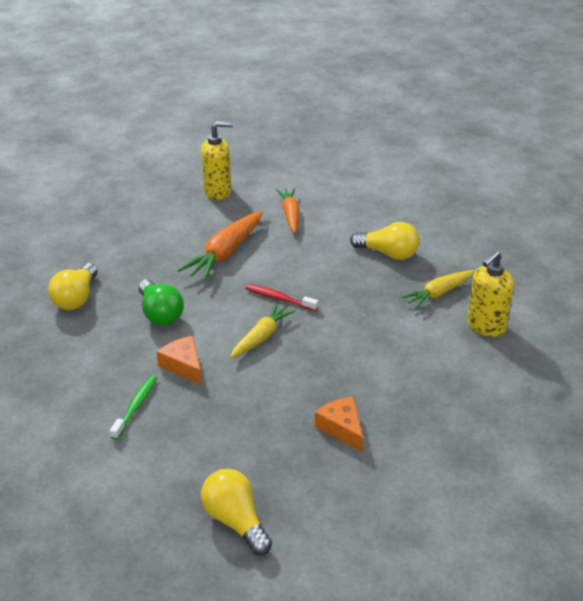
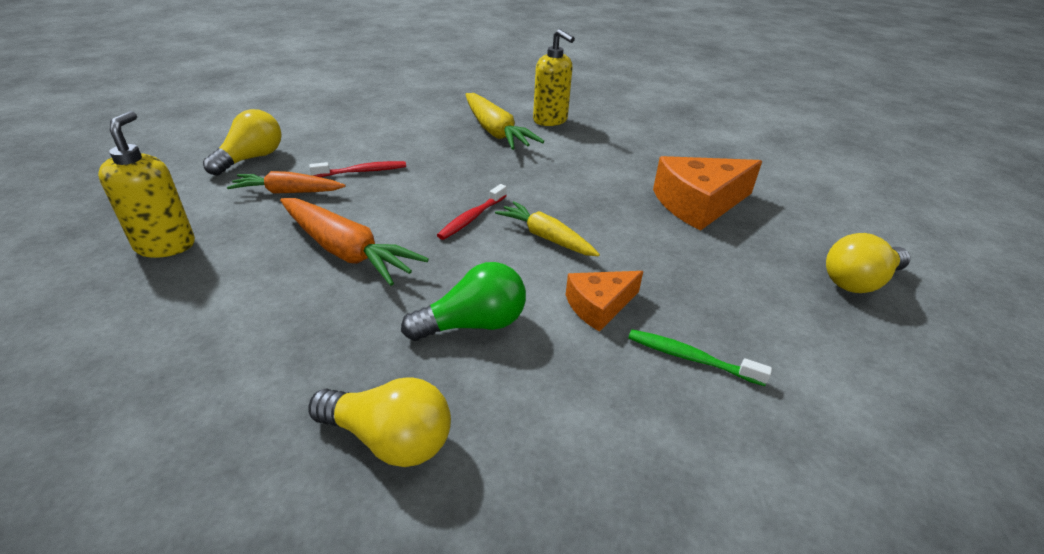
camera: 85 degrees left, 0 degrees up
orange cheese [315,396,363,452] -> orange cheese [653,156,762,231], size x1.73
yellow light bulb [350,222,419,260] -> yellow light bulb moved to [203,109,282,176]
yellow carrot [401,270,475,309] -> yellow carrot [465,93,544,150], size x1.53
none -> red toothbrush [309,161,406,177]

